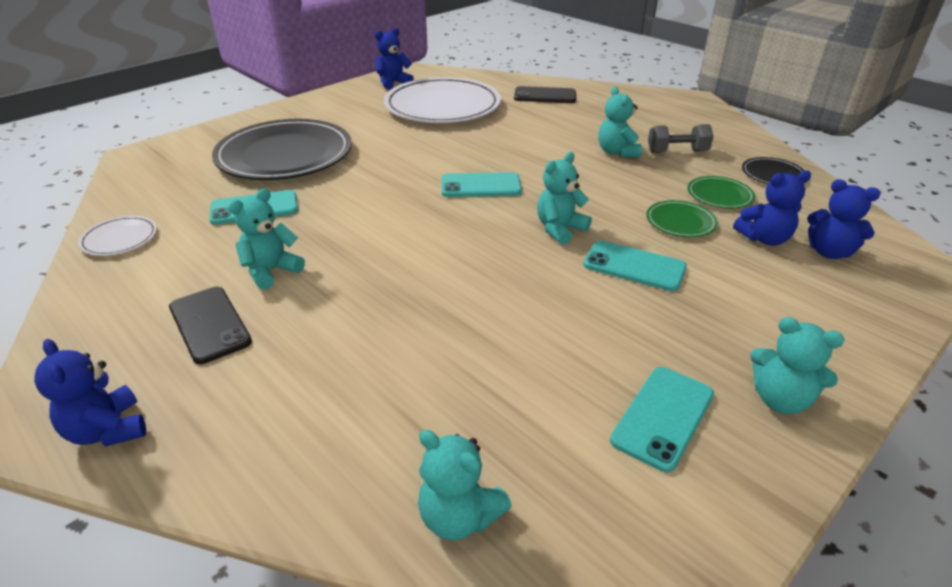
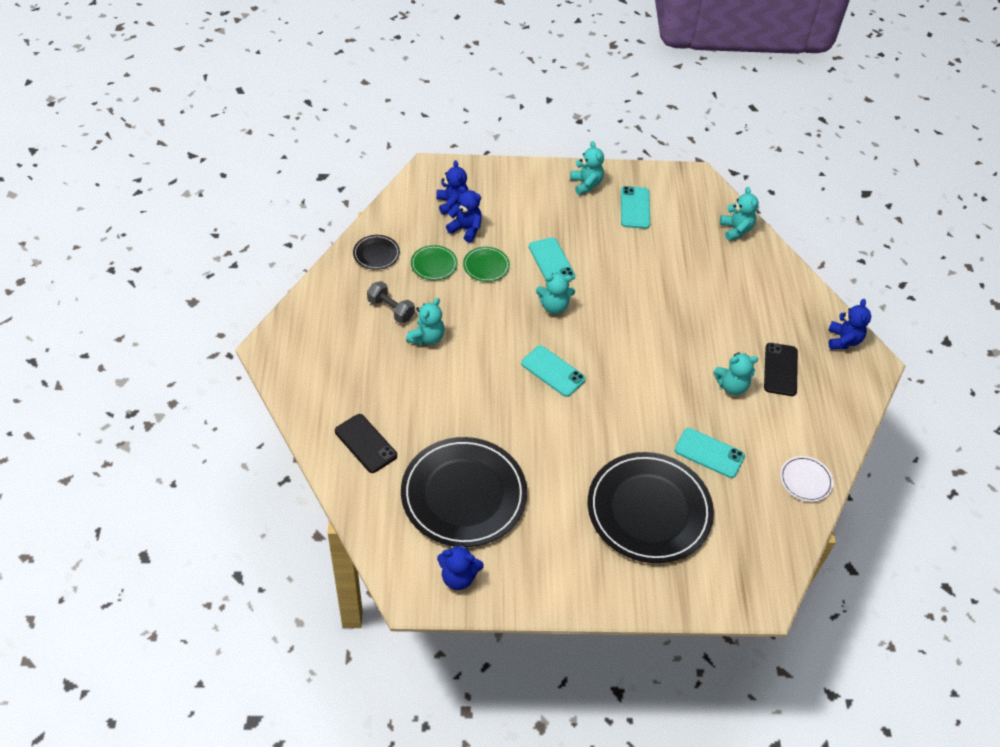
camera: 140 degrees left, 15 degrees up
white plate [384,77,501,123] -> black plate [401,437,527,547]
turquoise phone [610,367,714,472] -> turquoise phone turned 75 degrees counterclockwise [621,186,650,229]

